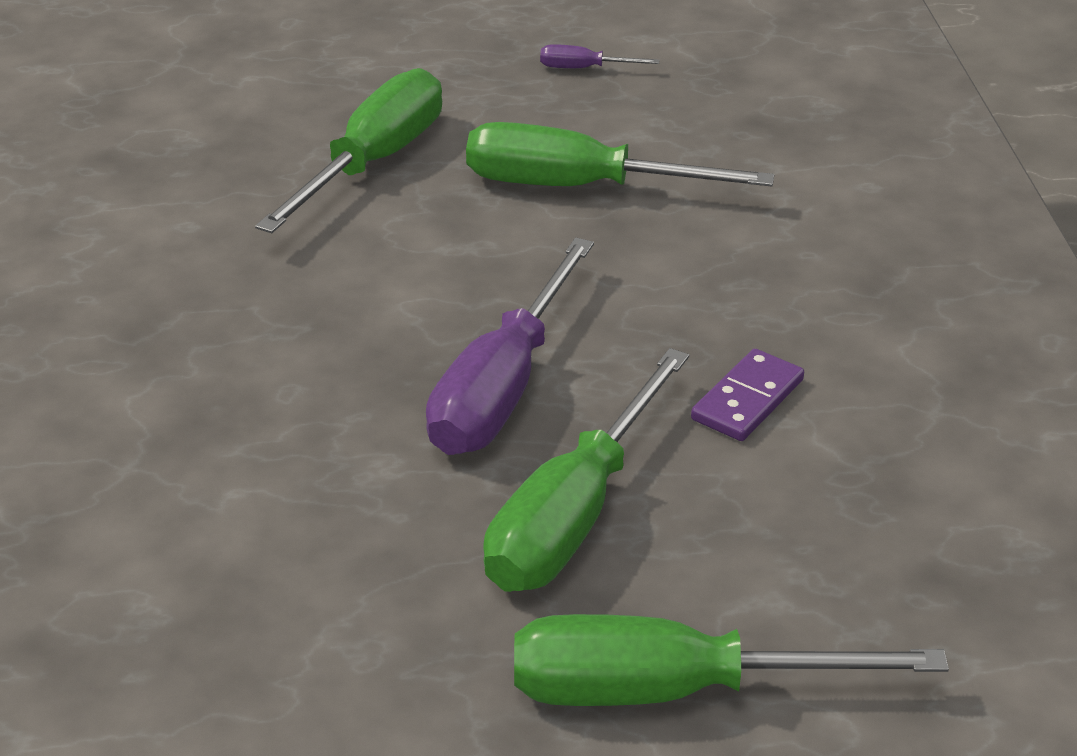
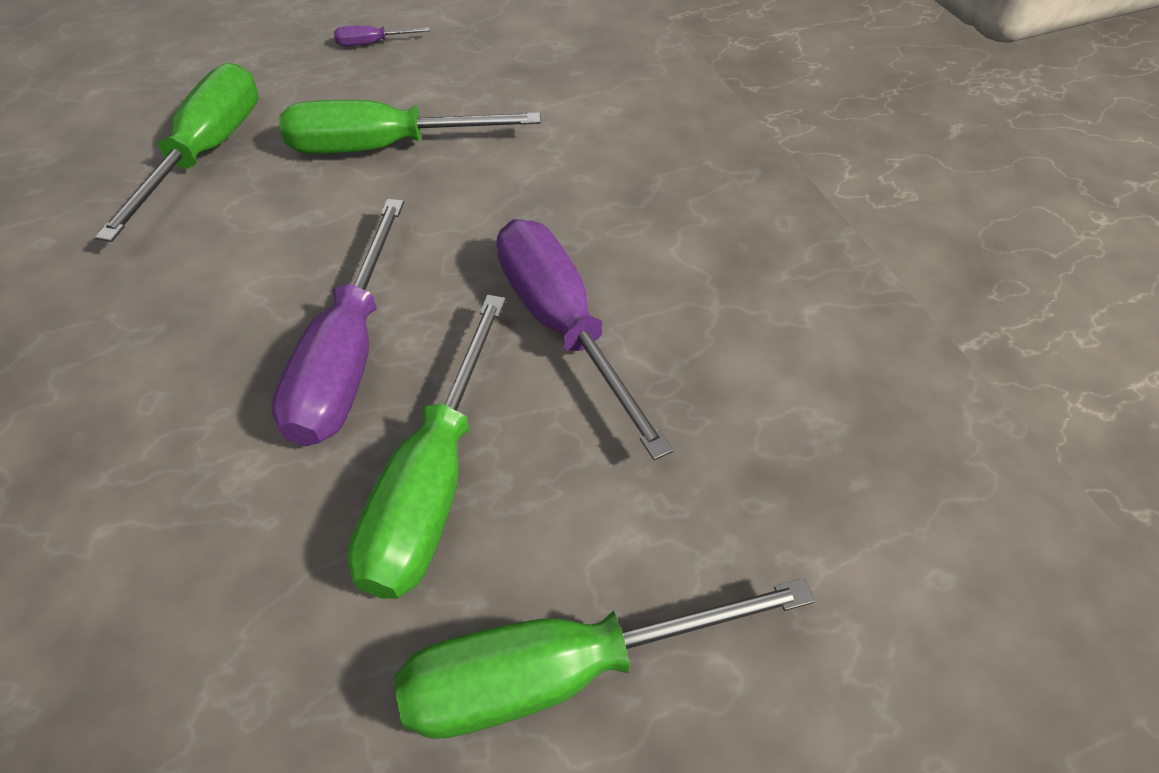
camera: 15 degrees left, 15 degrees up
purple domino [691,349,804,441] -> purple screwdriver [496,219,673,460]

